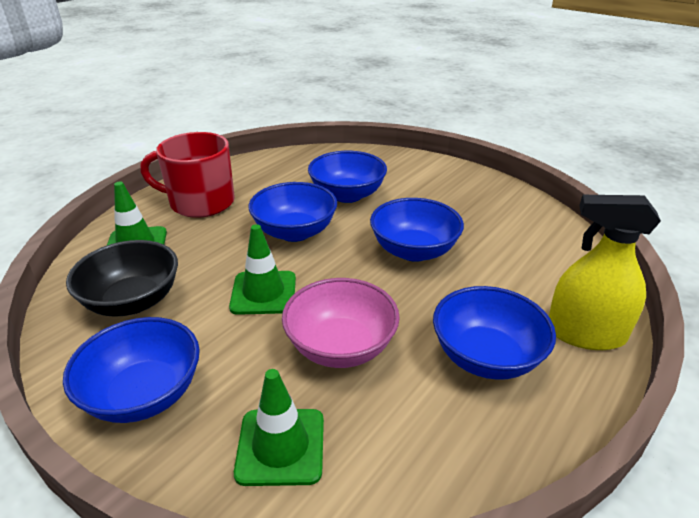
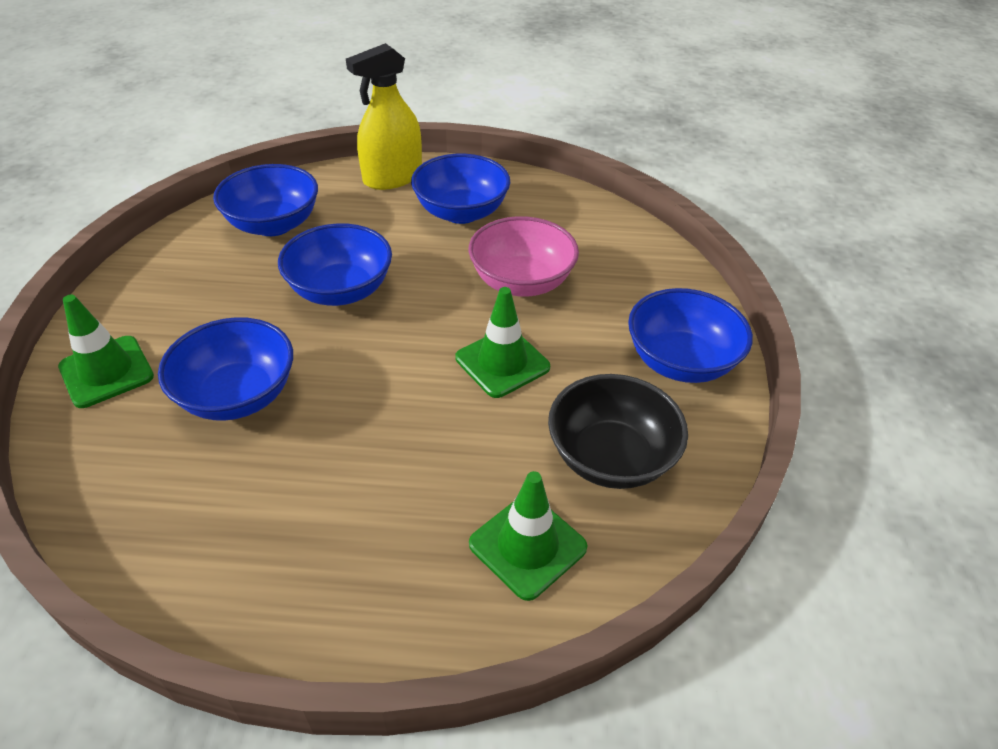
camera: 125 degrees left, 10 degrees up
red mug [140,132,235,218] -> none
green traffic cone [234,369,324,486] -> green traffic cone moved to [58,295,154,408]
blue bowl [249,182,337,242] -> blue bowl moved to [213,164,318,236]
yellow spray bottle [549,195,661,350] -> yellow spray bottle turned 75 degrees clockwise [346,43,422,190]

